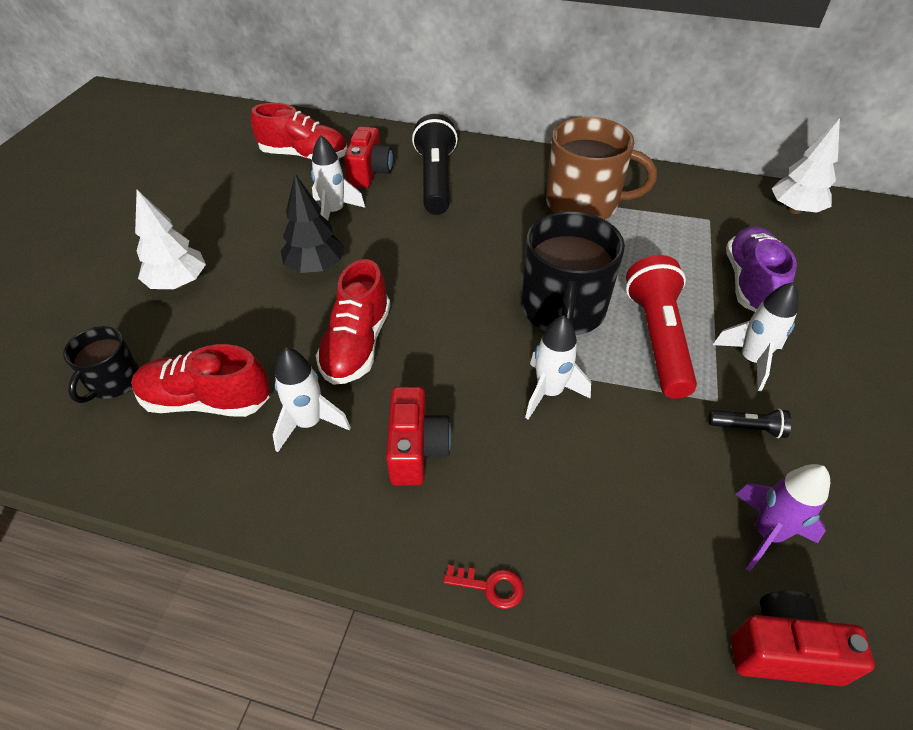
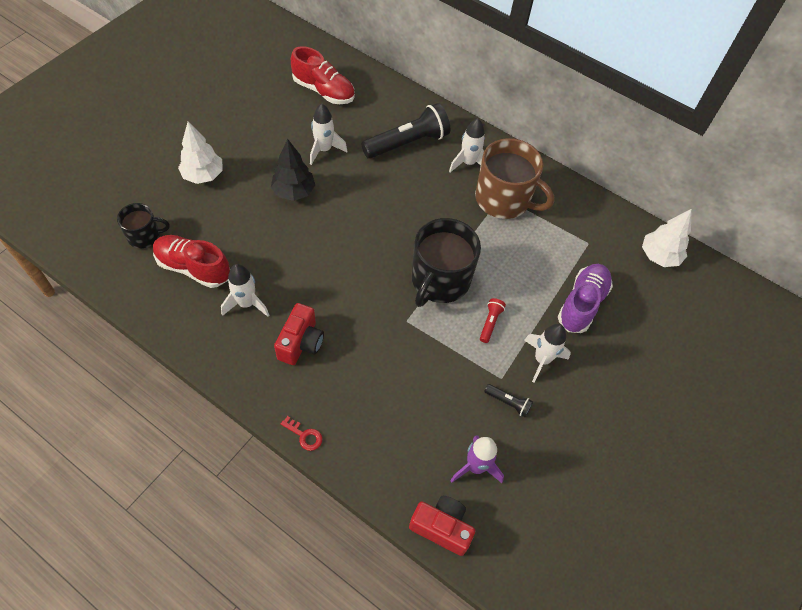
camera: 15 degrees right, 10 degrees up
black mug [63,326,140,403] -> black mug turned 135 degrees counterclockwise [117,203,170,248]
red shoe [316,259,390,385] -> none
red camera [344,126,393,188] -> none
black flashlight [412,114,458,215] -> black flashlight turned 45 degrees clockwise [361,103,450,159]
white rocket [525,315,591,420] -> white rocket moved to [449,118,485,172]
red flashlight [626,255,697,399] -> red flashlight [480,298,506,343], size x0.44

